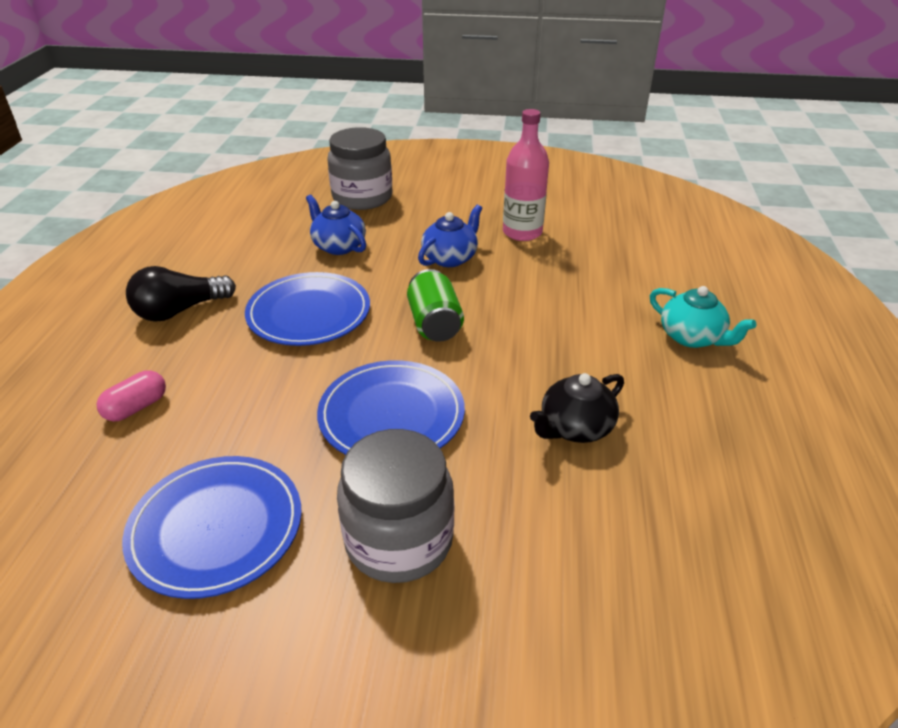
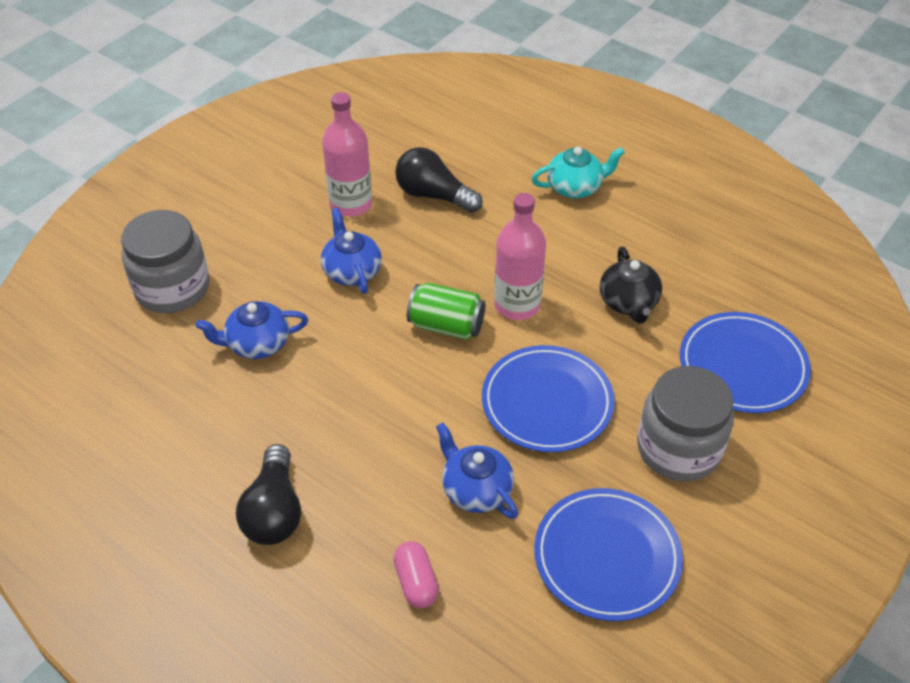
camera: 60 degrees left, 10 degrees up
blue plate [245,272,370,346] -> blue plate moved to [680,312,811,413]
none -> black light bulb [395,147,483,213]
none -> blue teapot [436,423,518,519]
none -> pink bottle [494,193,546,320]

